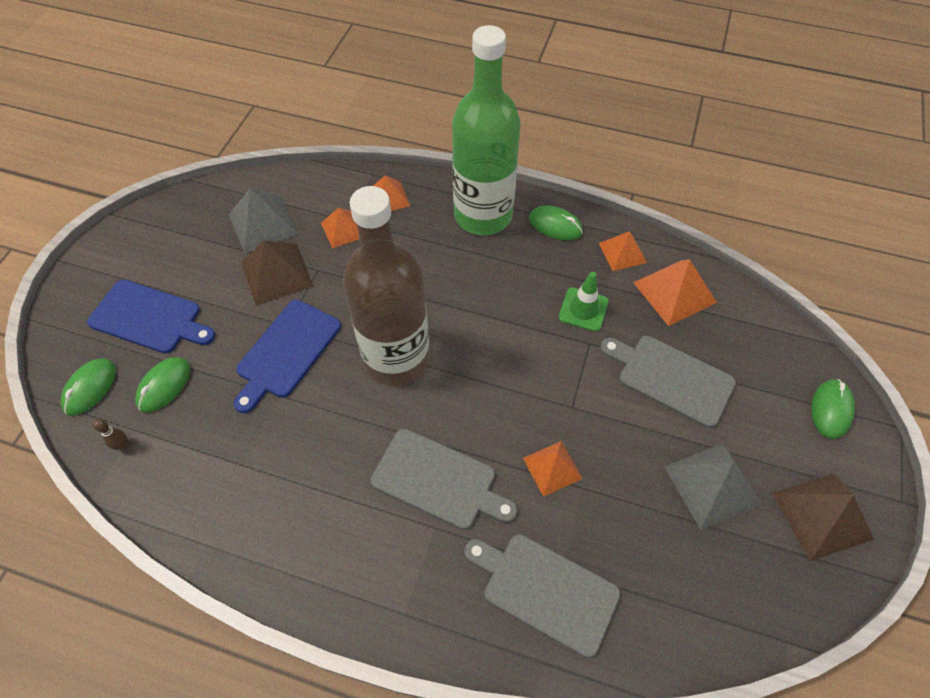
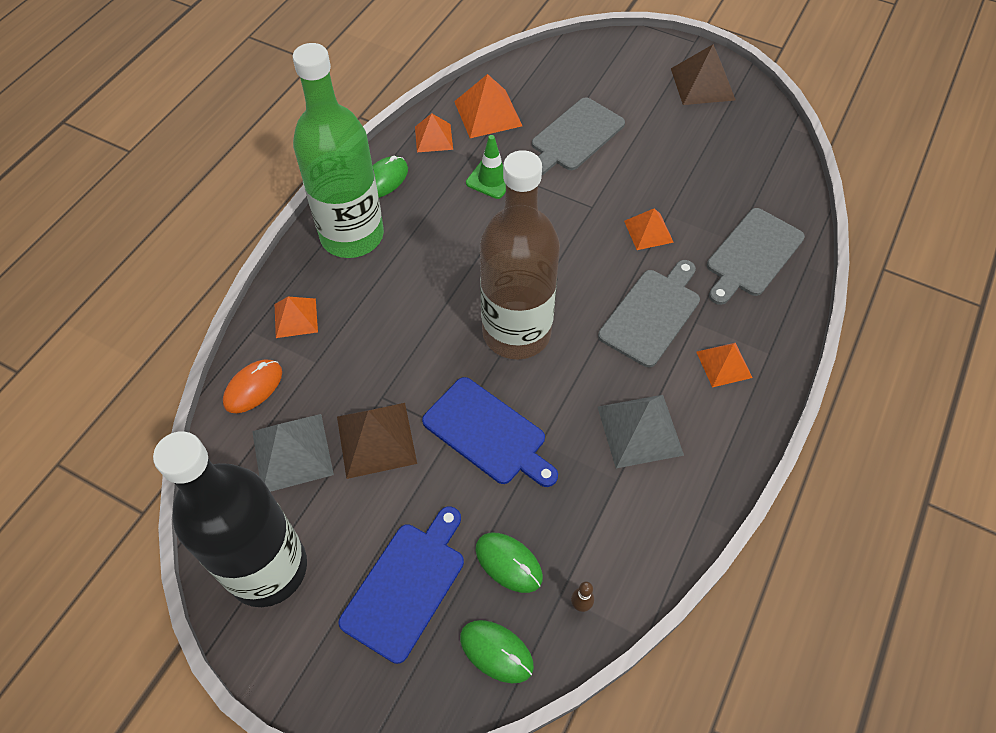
camera: 80 degrees left, 0 degrees up
orange pyramid [321,208,359,249] -> orange pyramid moved to [696,343,752,387]
grey pyramid [664,443,761,530] -> grey pyramid moved to [598,395,684,468]
green mouse [811,379,855,439] -> none
none -> black bottle [153,431,307,607]
none -> orange mouse [223,360,282,413]

